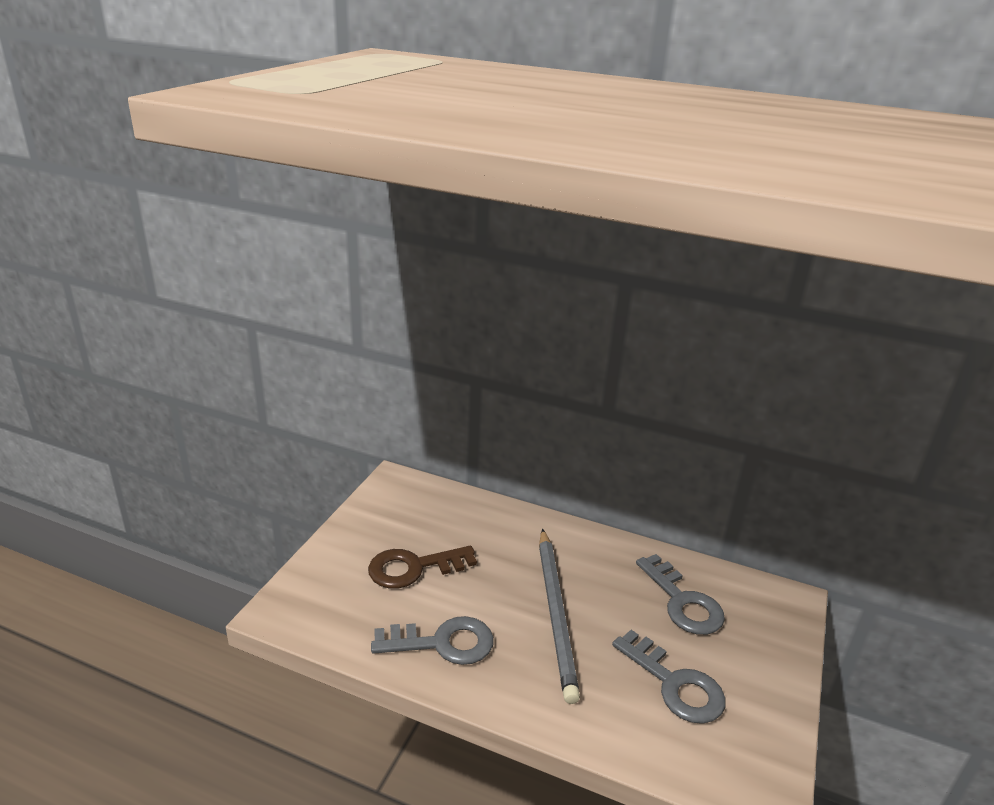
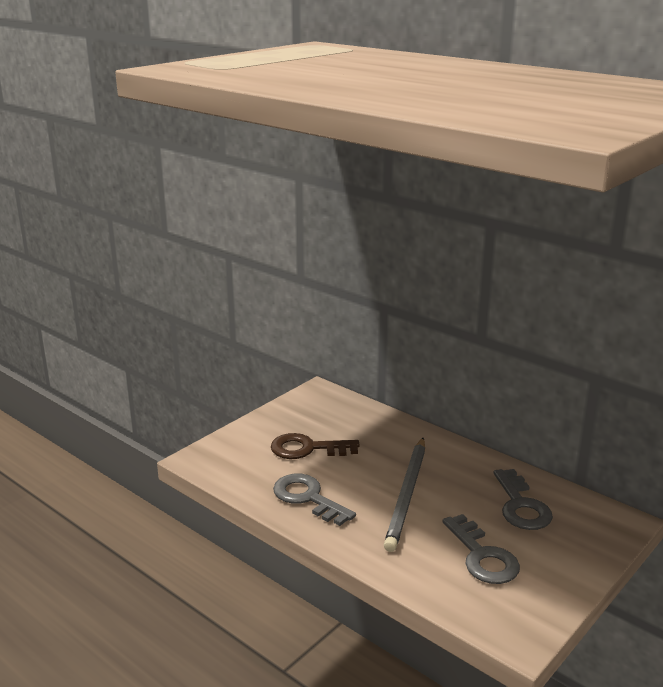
camera: 20 degrees right, 5 degrees down
grey key [371,616,494,665] -> grey key turned 150 degrees counterclockwise [273,474,356,526]

